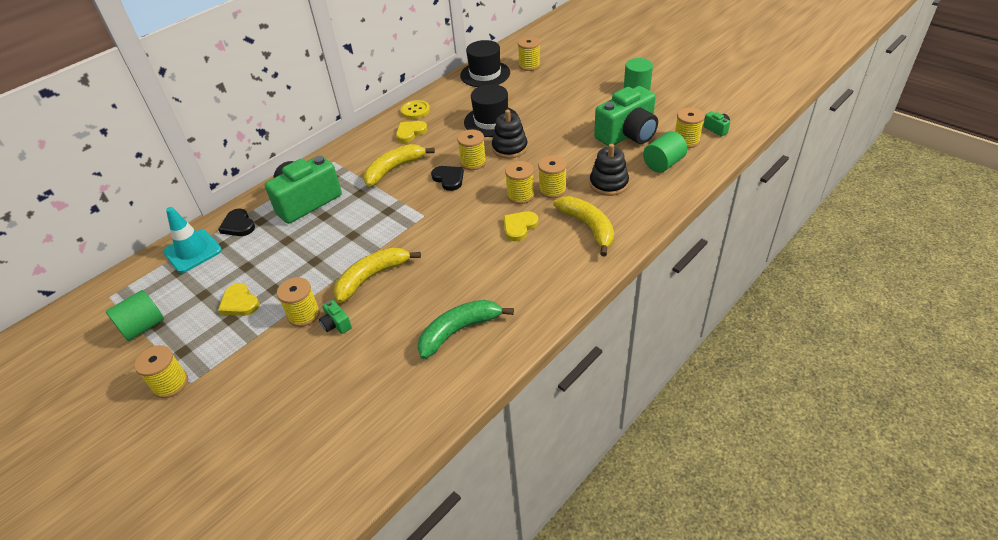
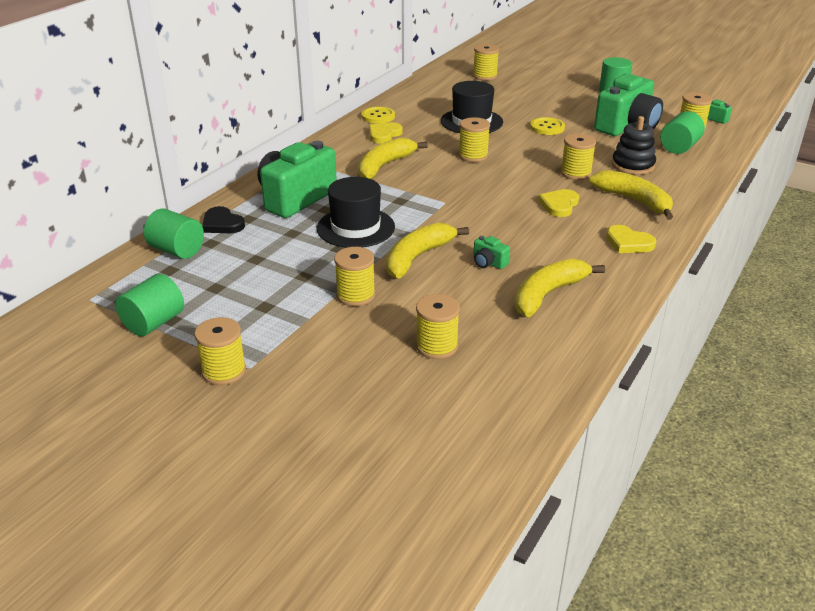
camera: 15 degrees left, 10 degrees down
turquoise traffic cone [163,207,222,273] -> green cylinder [144,209,204,259]
yellow heart [218,283,260,316] -> yellow heart moved to [606,225,656,253]
green camera [319,300,352,334] -> green camera moved to [473,236,510,269]
green banana [417,300,514,359] -> yellow banana [515,258,605,317]
black heart [431,166,464,191] -> none
black hat [460,40,510,87] -> black hat moved to [317,177,395,248]
black stacking toy [492,109,528,159] -> none
yellow spool [505,161,535,204] -> yellow spool moved to [416,294,460,359]
none -> yellow button [530,117,565,135]

